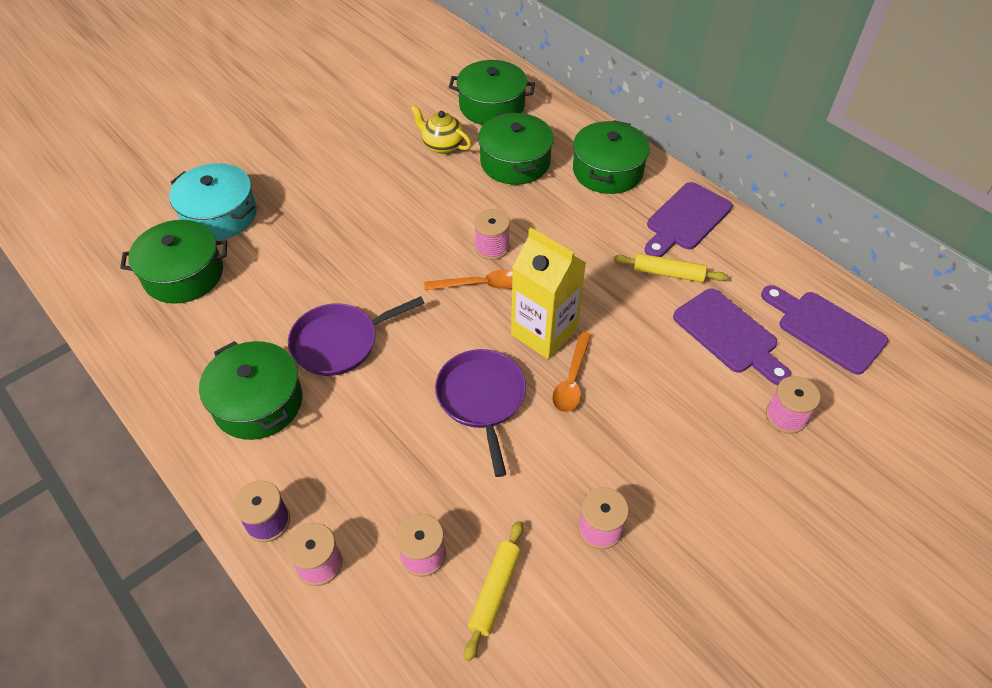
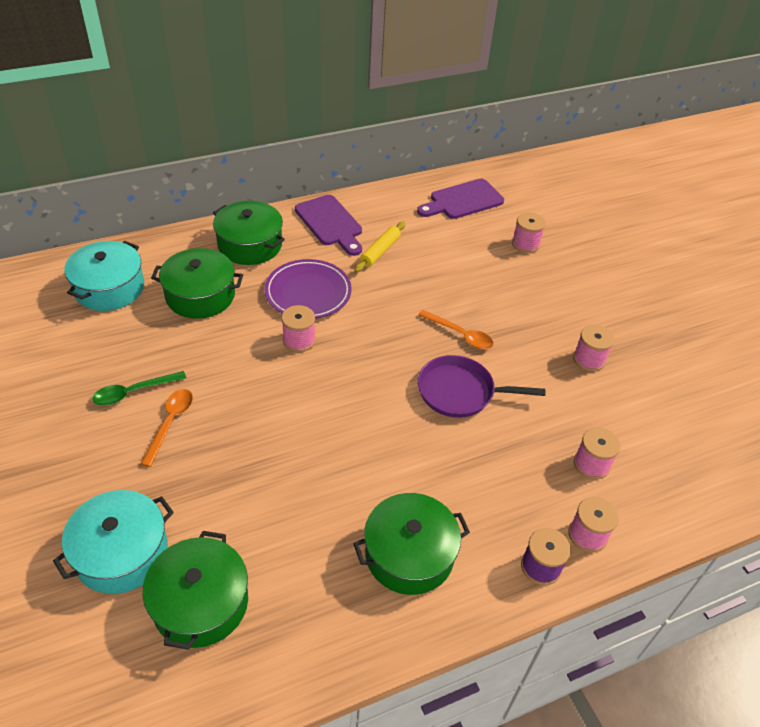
camera: 75 degrees left, 5 degrees down
purple pan [288,296,425,376] -> none
yellow teapot [411,105,472,154] -> none
orange spoon [424,270,513,290] -> orange spoon moved to [140,389,193,467]
green pot [449,60,535,125] -> turquoise pot [64,241,144,311]
yellow rolling pin [464,521,523,661] -> none
yellow carton [511,228,586,359] -> none
purple cutting board [673,289,791,385] -> none
none -> green spoon [92,371,186,406]
none -> purple plate [264,259,352,319]

